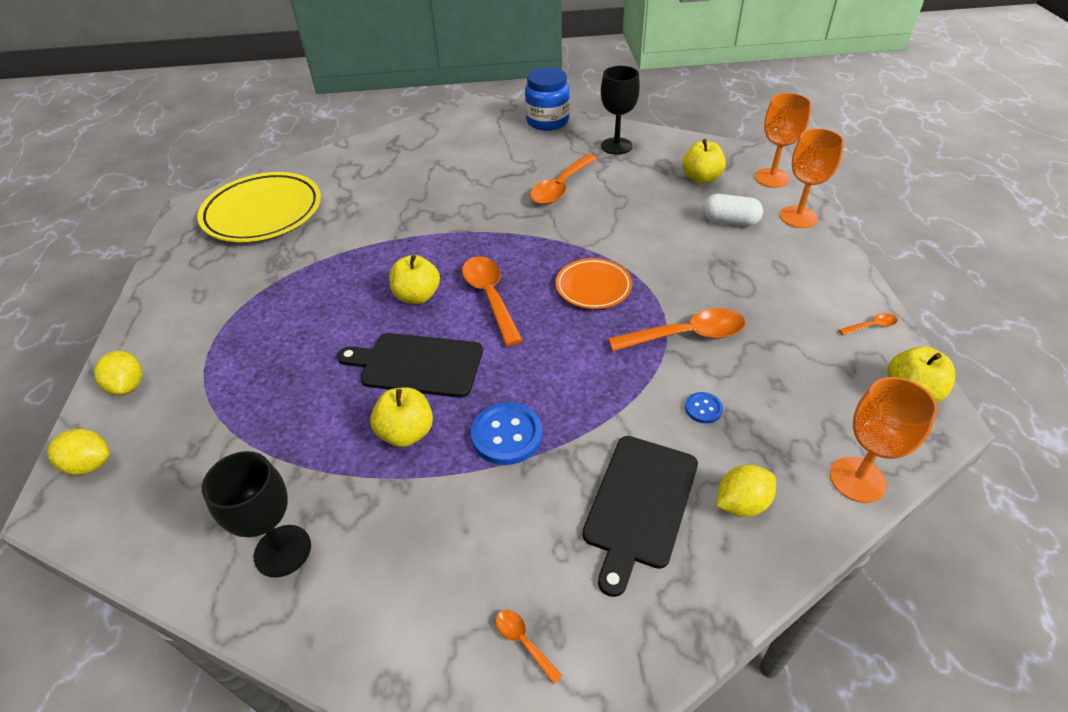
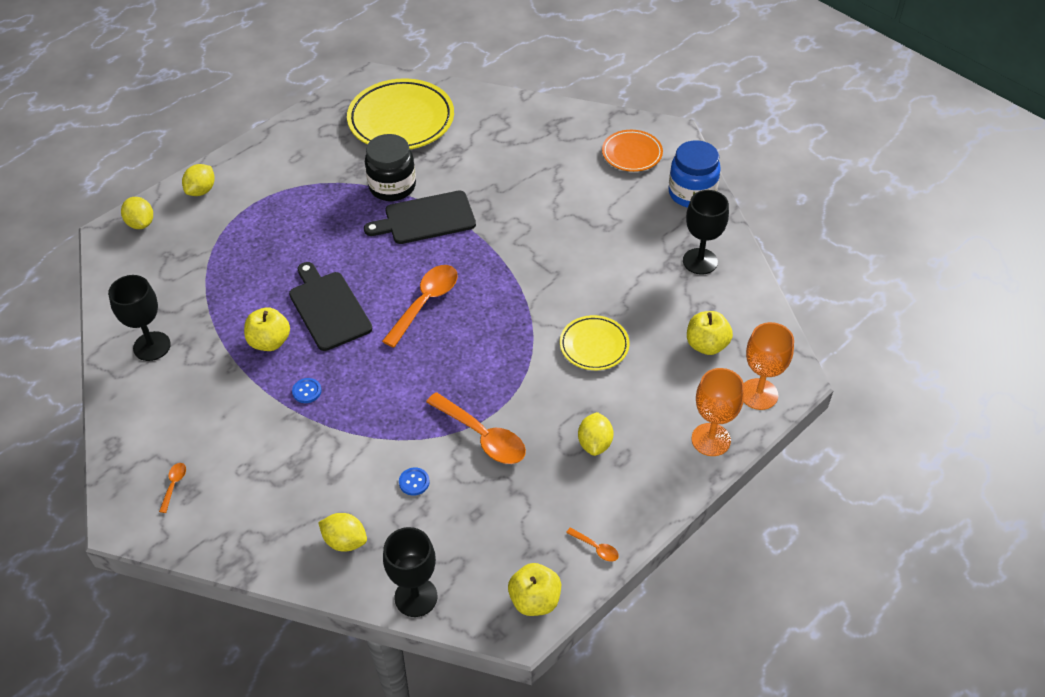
camera: 50 degrees right, 5 degrees up
yellow apple [389,255,440,304] -> none
blue button [471,402,542,465] -> blue button [292,378,322,403], size x0.53
orange spoon [530,154,597,205] -> none
orange plate [556,258,632,309] -> orange plate moved to [602,130,663,172]
black cutting board [582,436,698,597] -> black cutting board moved to [364,191,476,244]
white capsule [703,194,763,226] -> none
orange goblet [830,377,938,503] -> black goblet [383,527,438,617]
none -> black jar [365,134,416,201]
none -> yellow plate [560,315,630,370]
none -> yellow lemon [578,412,614,456]

